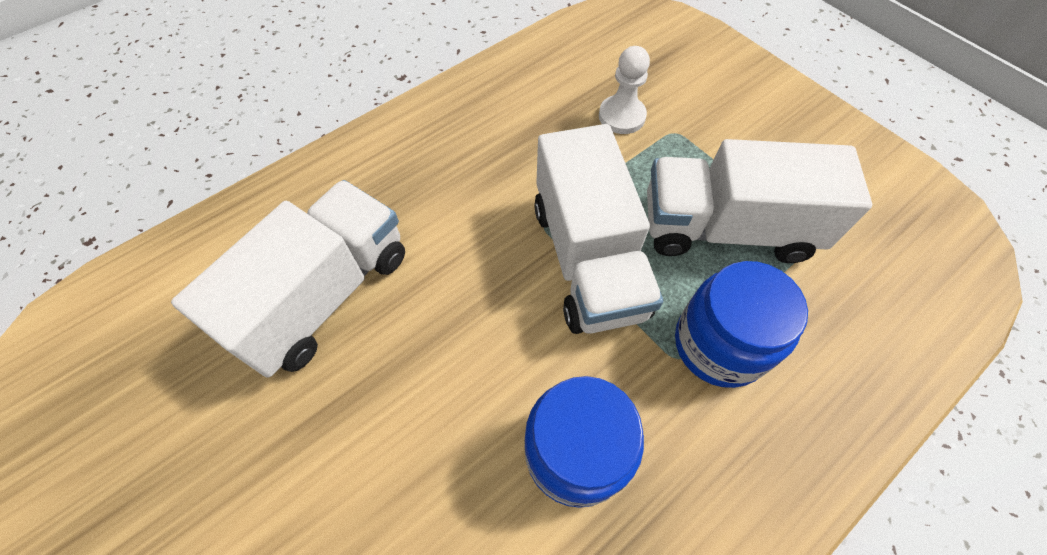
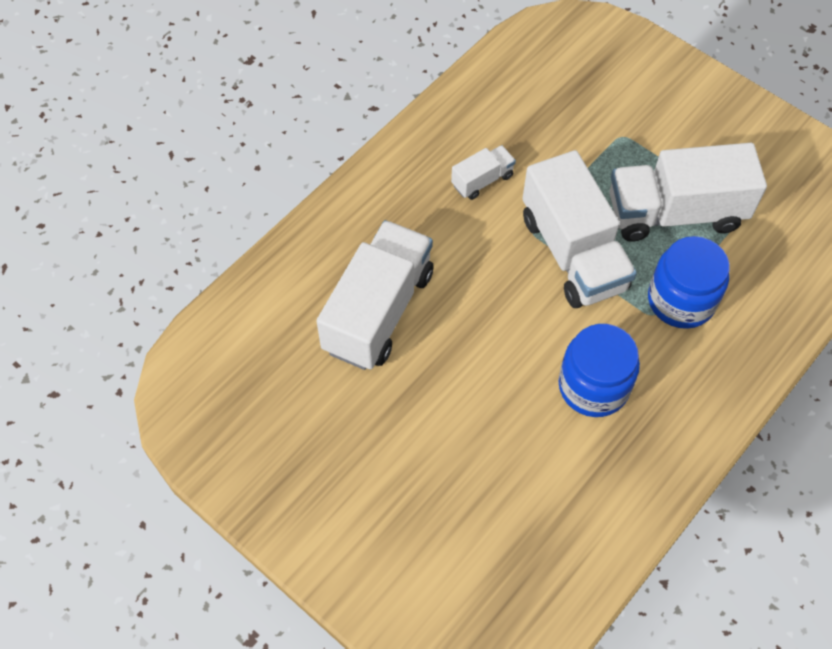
camera: 10 degrees left, 0 degrees up
white pawn [599,46,650,134] -> none
none -> white truck [451,145,516,200]

